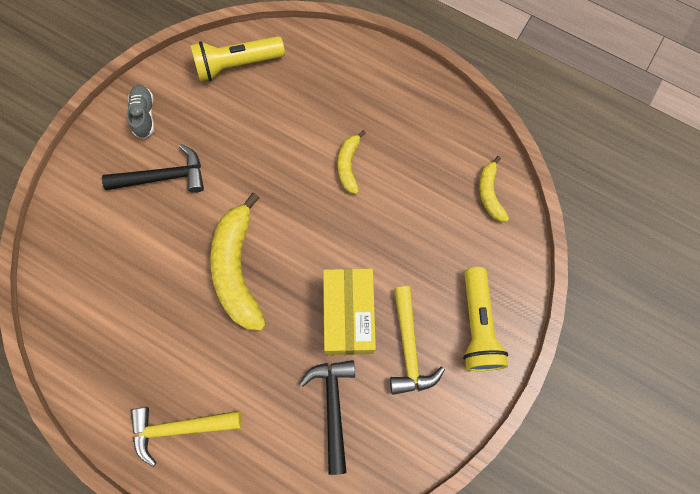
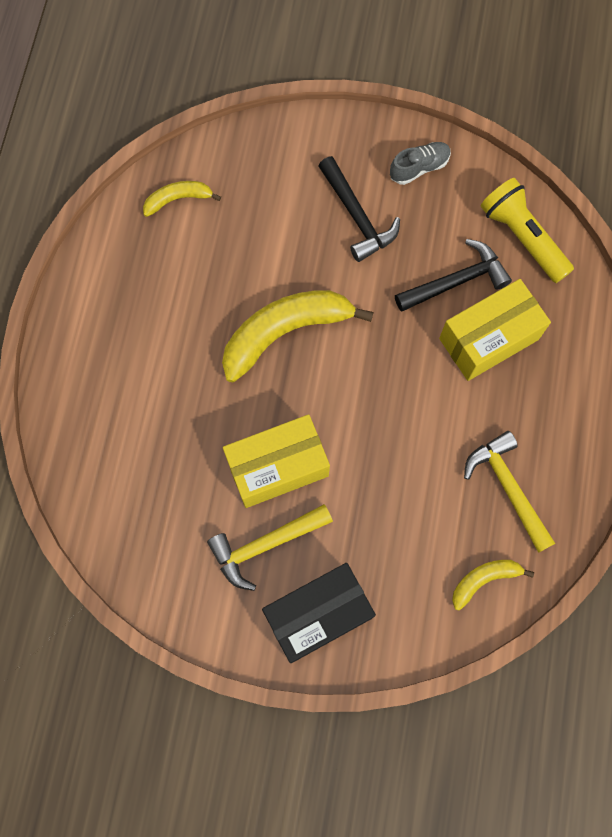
camera: 70 degrees right, 0 degrees up
yellow hammer [131,407,242,466] -> yellow hammer moved to [464,431,556,553]
black hammer [299,360,355,475] -> black hammer moved to [395,239,512,312]
yellow banana [338,130,366,194] -> yellow banana moved to [143,181,221,217]
yellow flashlight [463,267,508,371] -> black box [262,563,376,663]
none -> yellow box [439,279,551,381]

